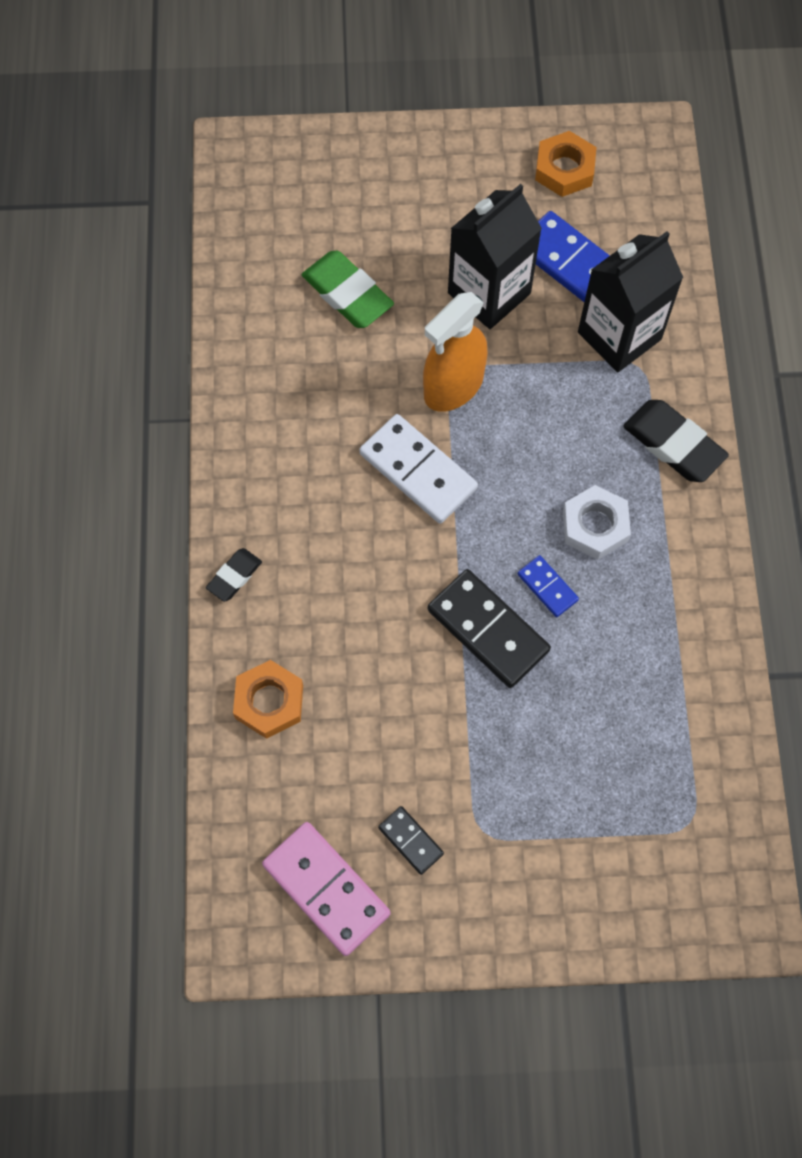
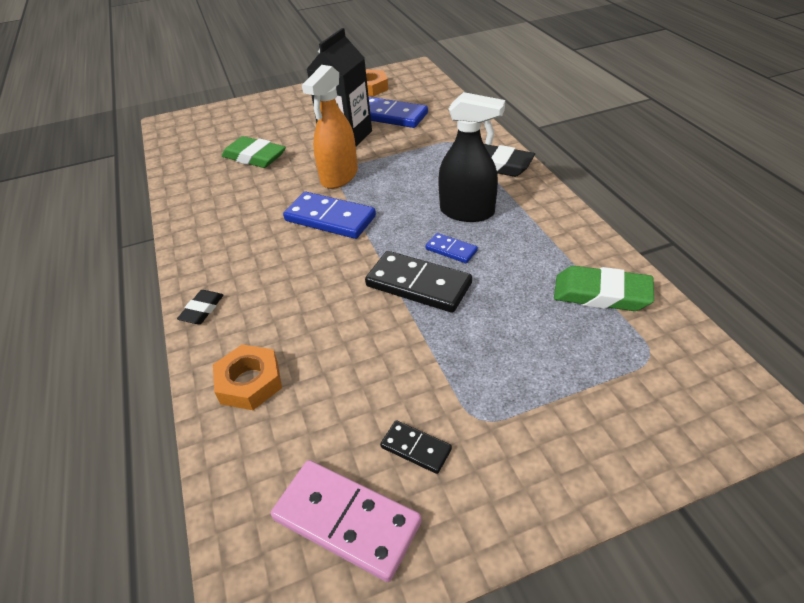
camera: 15 degrees left, 25 degrees down
white domino [360,414,478,524] -> blue domino [283,192,376,239]
white nut [563,485,631,560] -> black spray bottle [438,92,505,222]
black carton [578,231,683,373] -> none
none -> green eraser [554,266,654,311]

